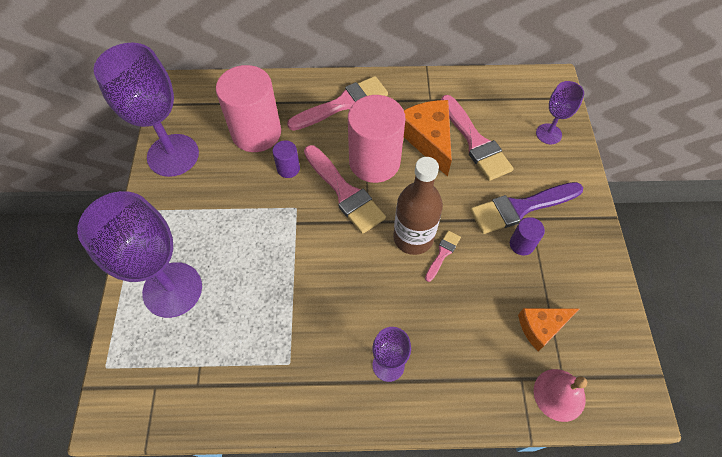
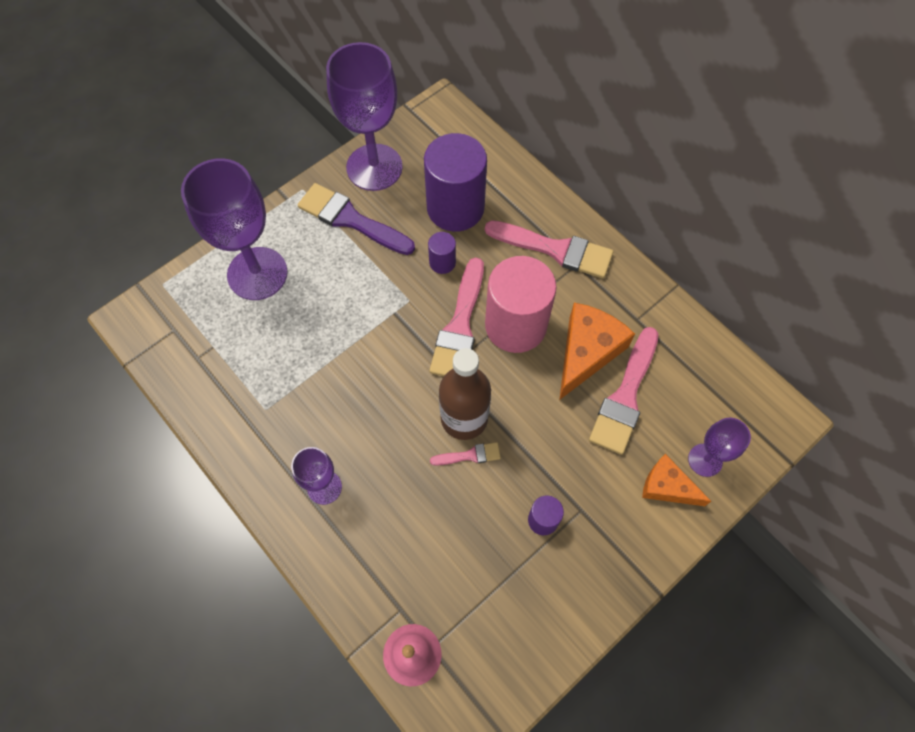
camera: 50 degrees right, 5 degrees up
pink cylinder [216,65,281,152] -> purple cylinder [424,133,487,232]
purple brush [470,182,583,234] -> purple brush moved to [298,183,415,255]
orange cheese [518,308,579,351] -> orange cheese moved to [642,454,711,506]

